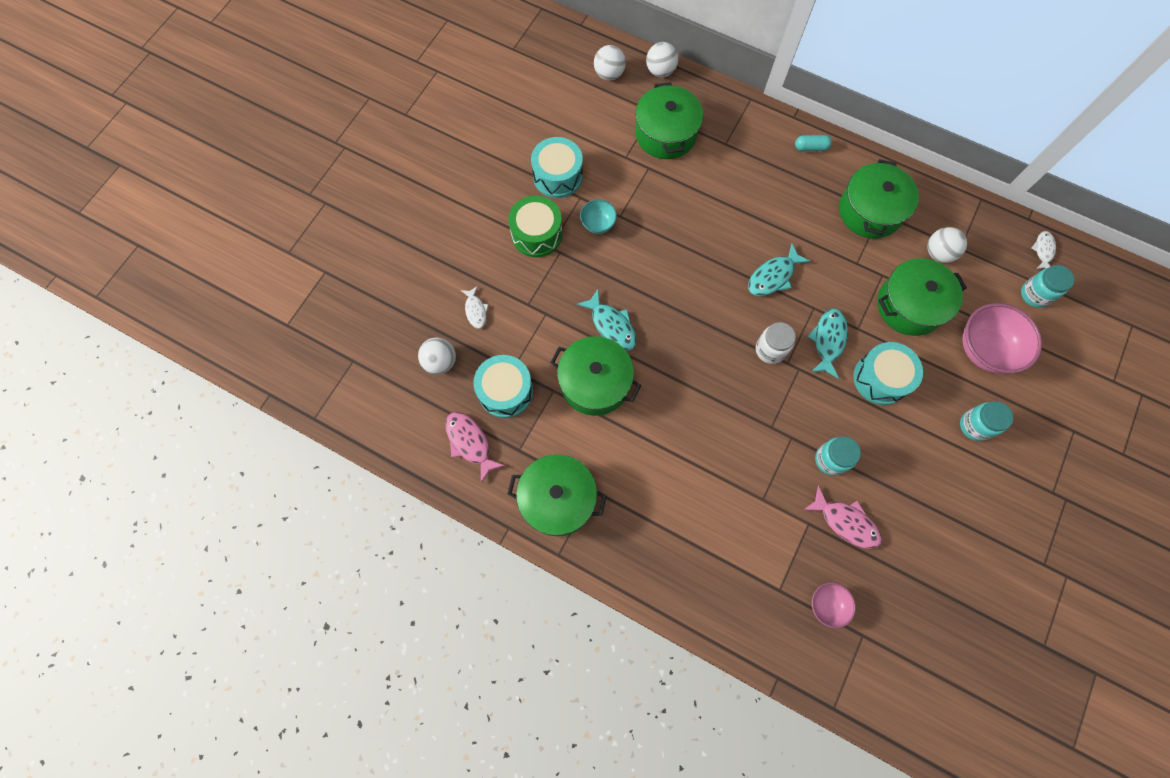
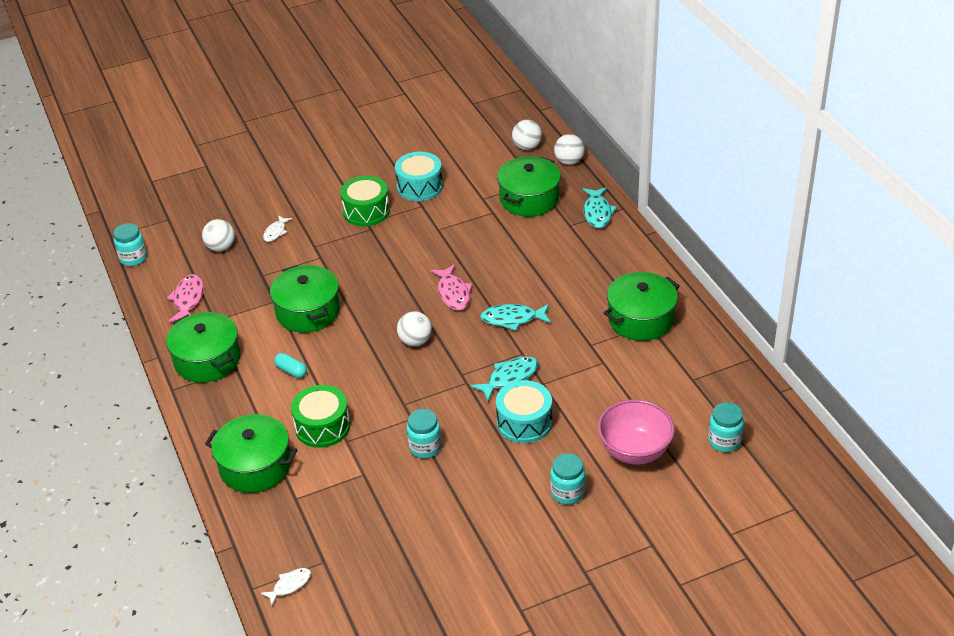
camera: 40 degrees right, 30 degrees down
turquoise drum [473,355,533,418] -> none
turquoise fish [577,289,637,351] -> turquoise fish moved to [583,187,617,228]
turquoise bowl [580,199,617,234] -> none
white jar [756,322,796,364] -> none
turquoise capsule [795,135,832,151] -> turquoise capsule moved to [274,353,307,378]
pink fish [804,485,882,549] -> pink fish moved to [431,264,472,310]
pink bowl [812,582,856,628] -> none
green pot [877,258,967,336] -> green pot moved to [205,414,298,493]
white ball [927,227,967,263] -> white ball moved to [397,311,432,346]
white fish [1031,231,1056,269] -> white fish moved to [261,568,311,605]
none -> turquoise jar [113,223,147,266]
none -> green drum [291,385,350,448]

